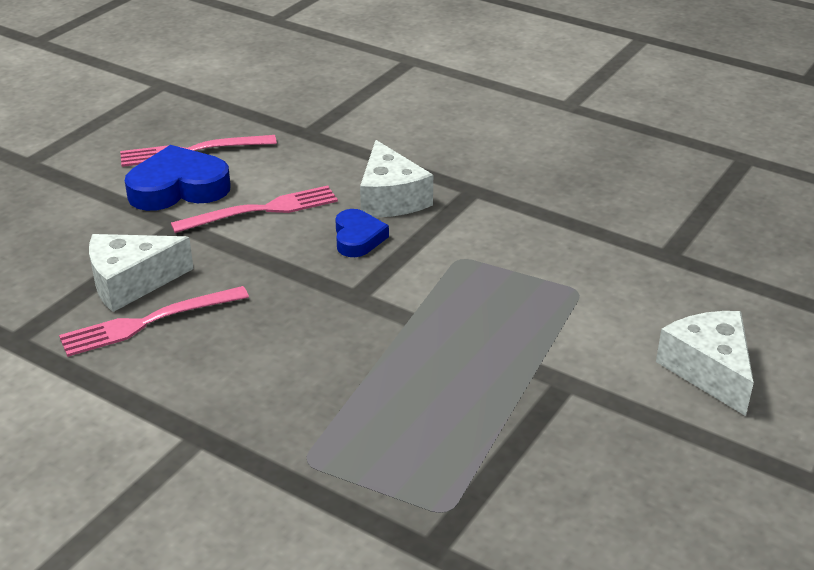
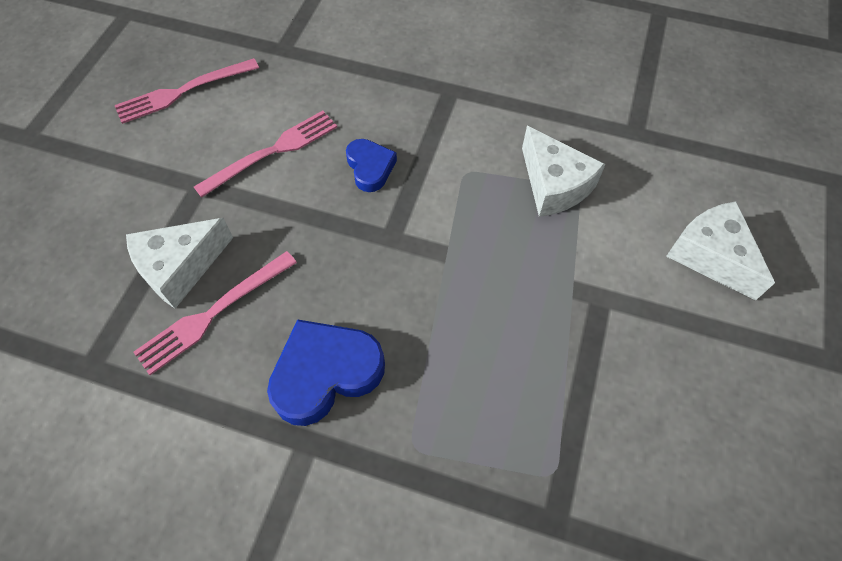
camera: 15 degrees left, 25 degrees up
blue heart [125,145,231,211] -> blue heart moved to [267,319,385,426]
white cheese [360,140,433,218] -> white cheese moved to [522,126,606,217]

